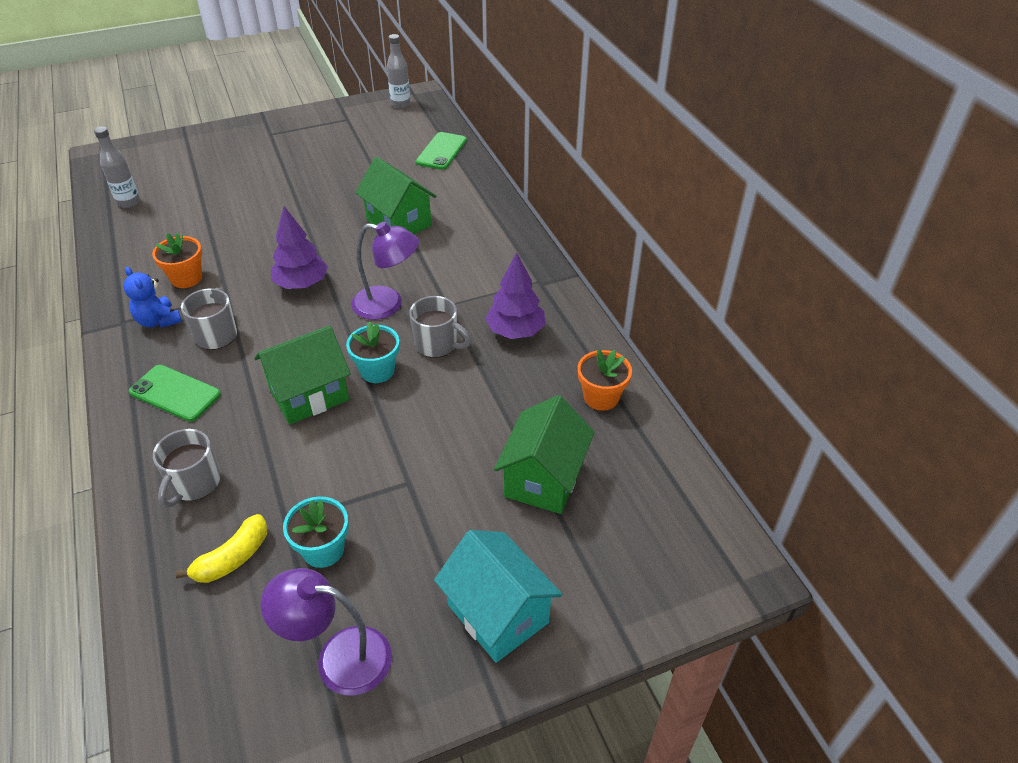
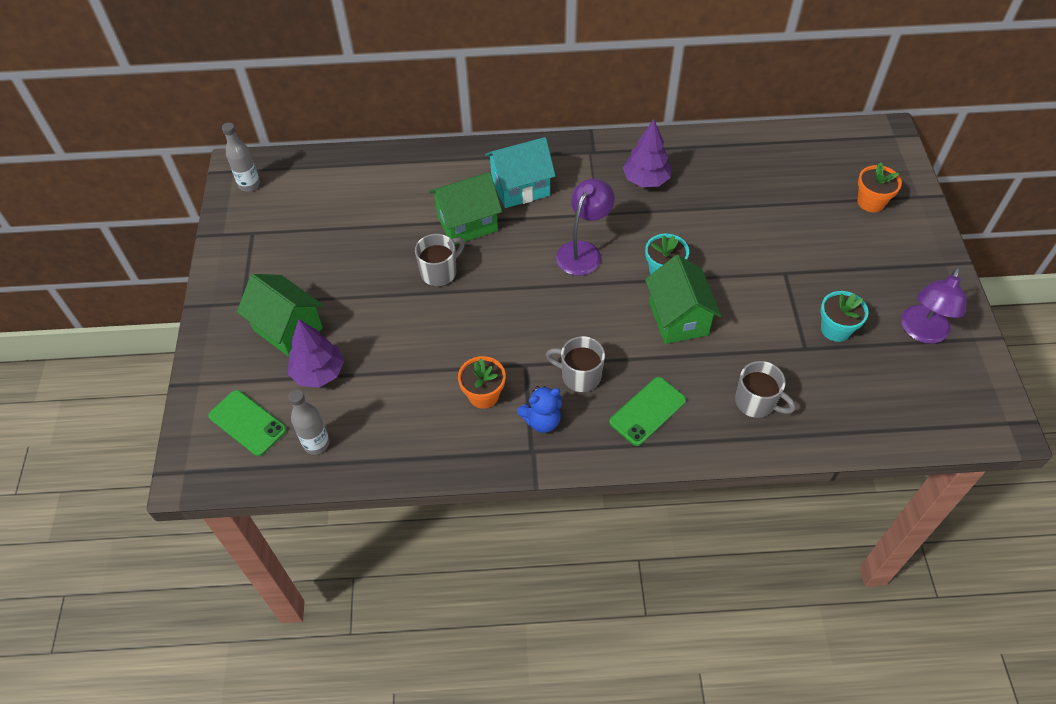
camera: 70 degrees left, 10 degrees up
yellow banana [176,514,267,583] -> none
purple tree [271,206,328,289] -> purple tree moved to [288,319,344,387]
grey mug [410,296,471,358] -> grey mug moved to [415,234,465,286]
green phone [416,132,467,170] -> green phone moved to [208,390,287,456]
turquoise house [434,530,562,663] -> turquoise house moved to [485,137,556,208]
green house [494,395,595,514] -> green house moved to [237,274,323,357]
orange flower pot [578,349,632,411] -> orange flower pot moved to [857,163,902,212]

